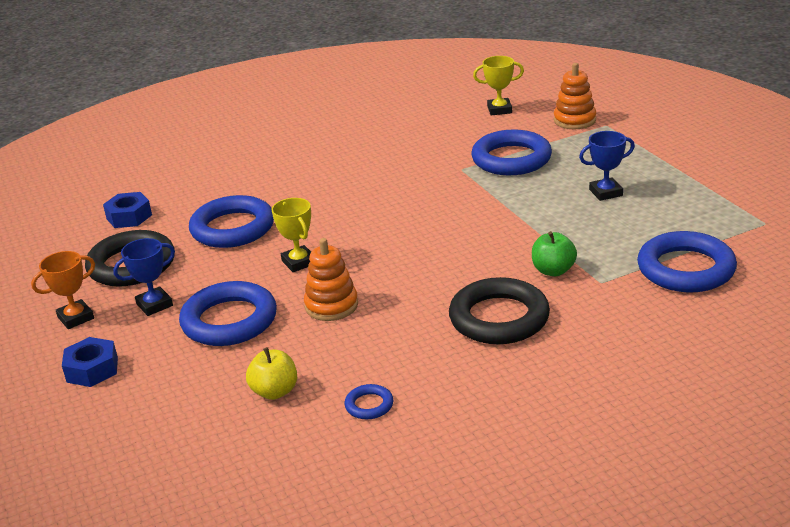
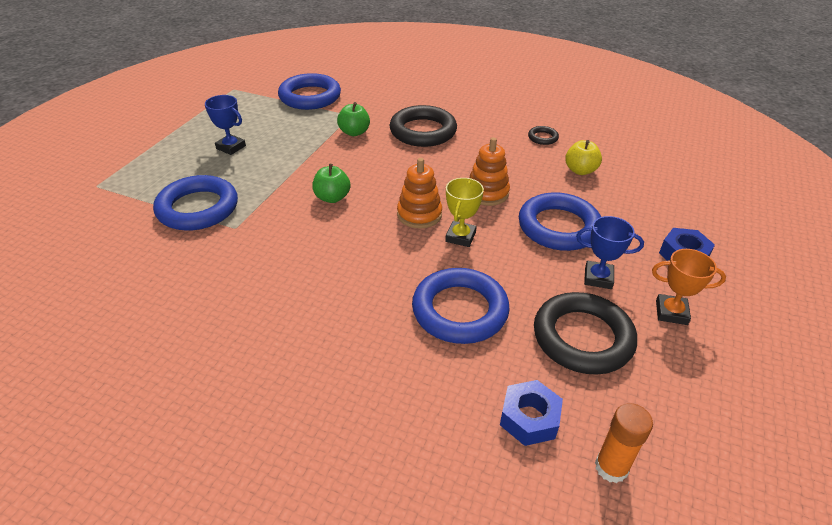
camera: 135 degrees left, 10 degrees up
blue ring [345,384,393,419] -> black ring [528,126,559,145]
yellow trophy [473,56,524,115] -> none
orange stacking toy [554,63,596,129] -> orange stacking toy moved to [397,158,442,229]
none -> green apple [312,164,350,203]
none -> orange glue stick [595,403,653,483]

